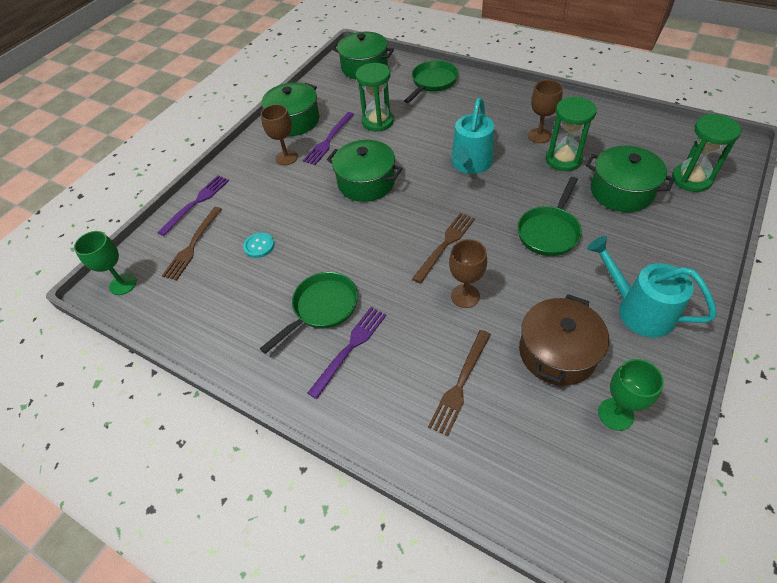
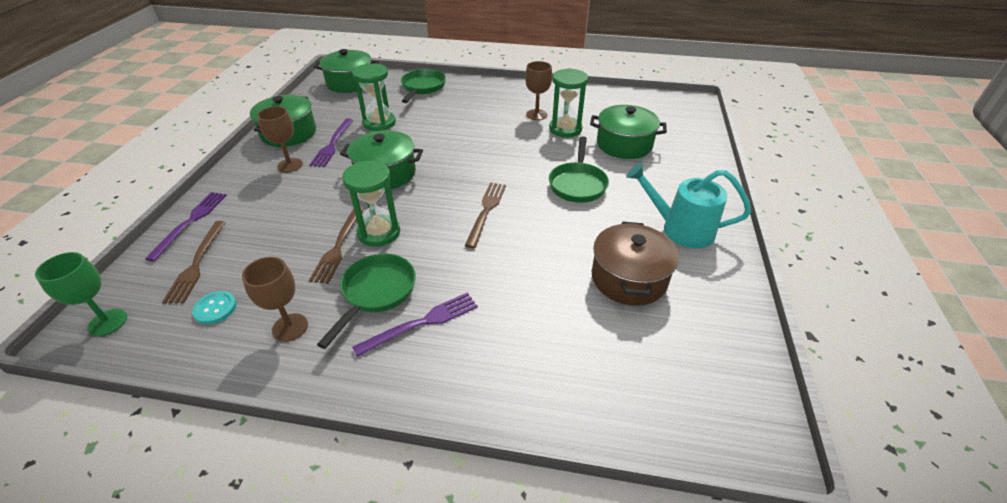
camera: 25 degrees left, 10 degrees down
turquoise button [243,232,274,258] -> turquoise button moved to [192,291,237,324]
purple fork [307,307,387,399] -> purple fork turned 45 degrees clockwise [352,292,478,357]
brown fork [428,330,491,436] -> brown fork moved to [309,207,364,284]
brown goblet [449,239,487,308] -> brown goblet moved to [242,257,308,342]
turquoise watering can [451,98,494,174] -> none
green goblet [598,359,664,431] -> none
green hourglass [672,114,742,192] -> green hourglass moved to [342,161,400,247]

